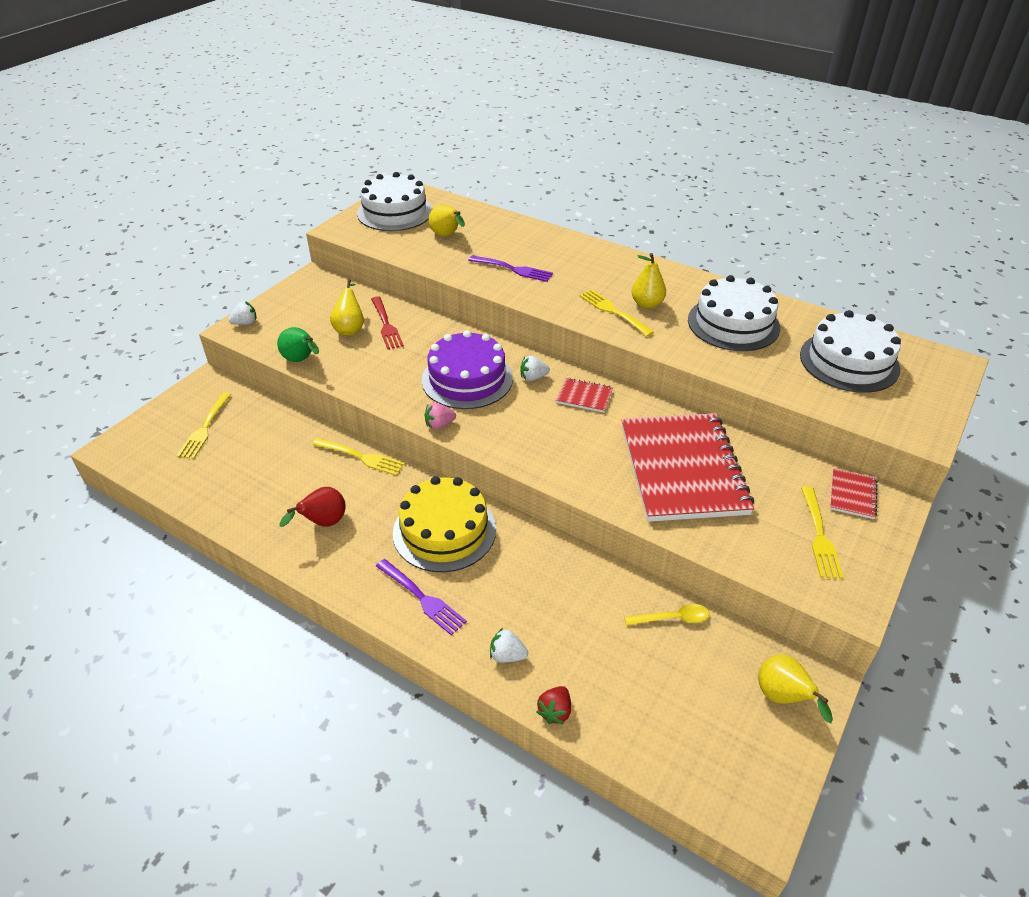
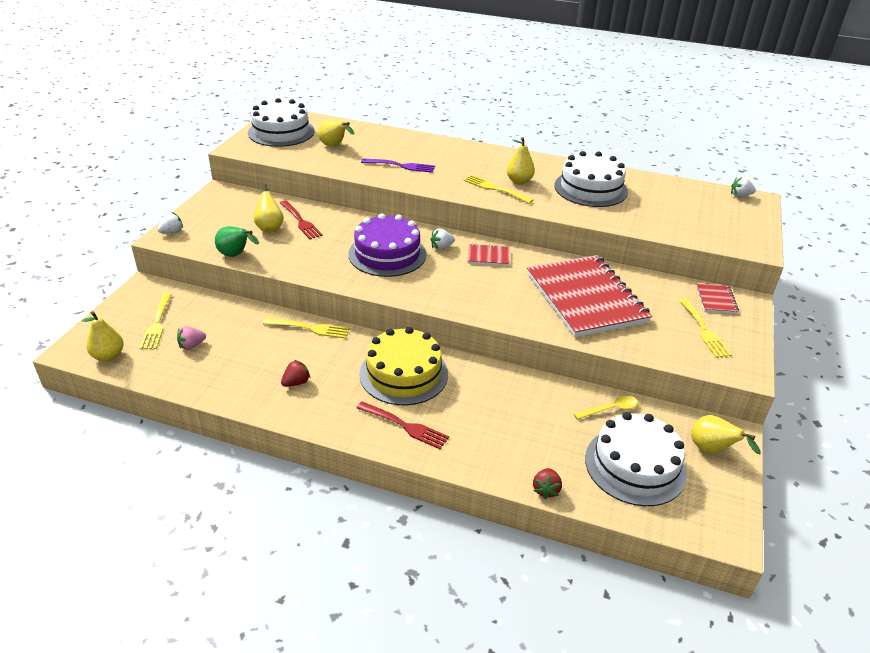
camera: 15 degrees left, 5 degrees down
red pear [279,487,346,527] -> red strawberry [281,360,310,387]
purple fork [376,559,467,635] -> red fork [356,401,449,449]
pink strawberry [425,402,456,430] -> pink strawberry moved to [177,326,206,350]
white strawberry [490,628,528,662] -> white strawberry moved to [731,177,756,197]
white cake [800,310,901,393] -> white cake moved to [585,412,687,506]
none -> yellow pear [82,311,124,361]

